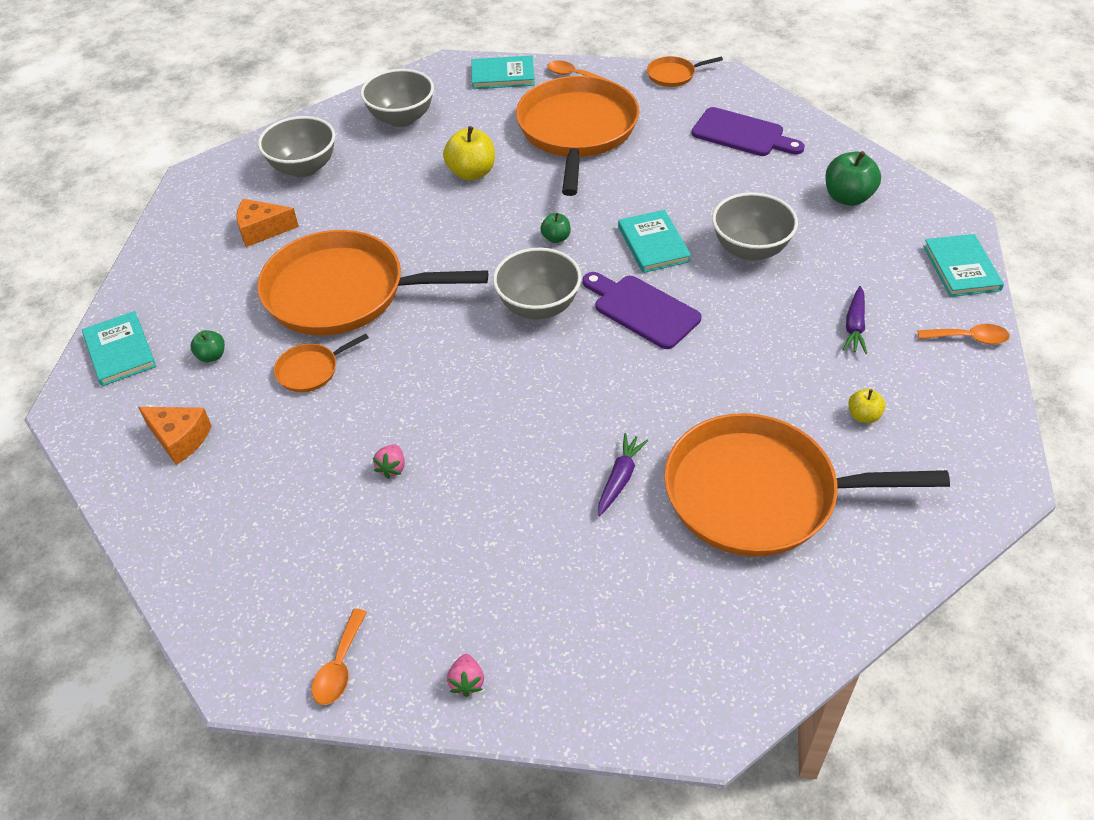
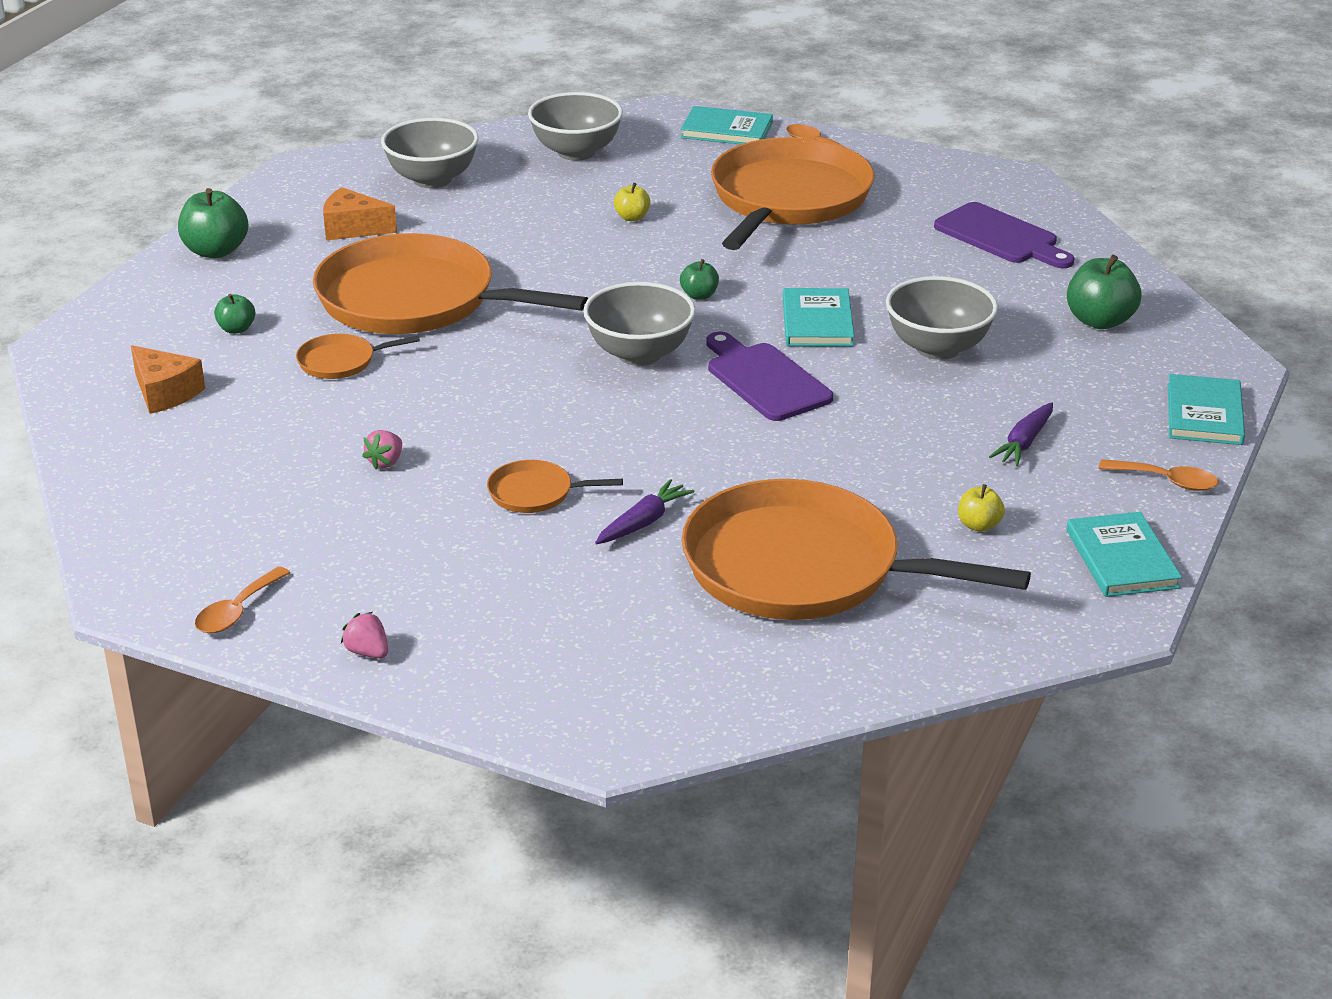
camera: 15 degrees right, 15 degrees down
turquoise book [82,311,156,386] -> turquoise book moved to [1067,512,1182,597]
yellow apple [443,126,495,181] -> yellow apple [614,183,650,221], size x0.55
pink strawberry [447,654,484,697] -> pink strawberry turned 120 degrees clockwise [341,612,388,658]
orange pan [647,56,723,87] -> orange pan moved to [487,460,623,513]
none -> green apple [178,188,248,258]

